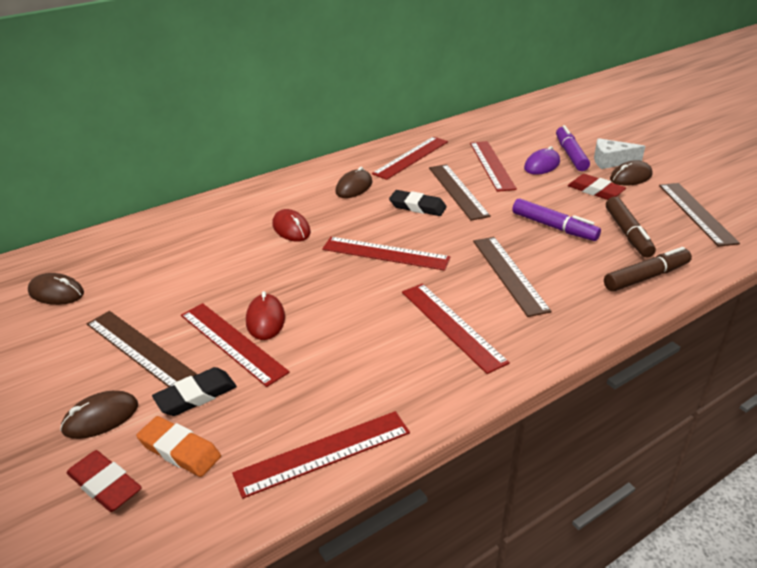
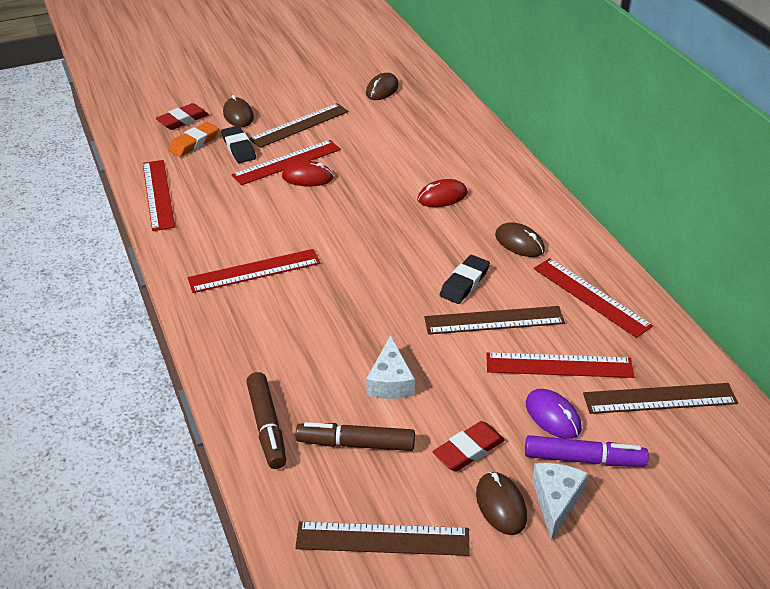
camera: 100 degrees right, 5 degrees up
red ruler [322,237,450,271] -> none
brown ruler [473,237,552,317] -> brown ruler moved to [583,383,738,414]
purple marker [512,198,601,241] -> white cheese [366,335,415,399]

